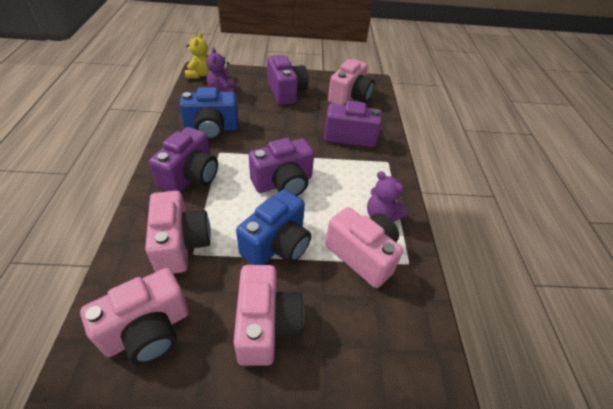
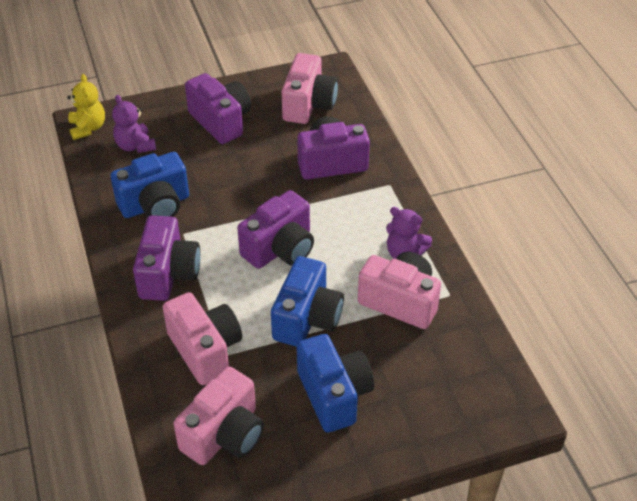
camera: 15 degrees left, 0 degrees up
pink camera [233,265,304,366] -> blue camera [297,334,374,432]

